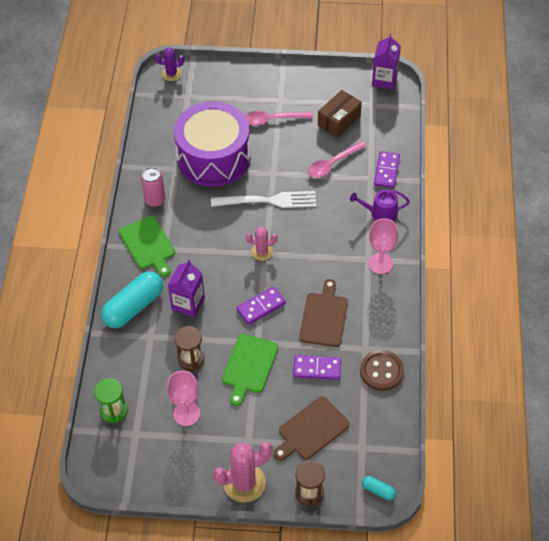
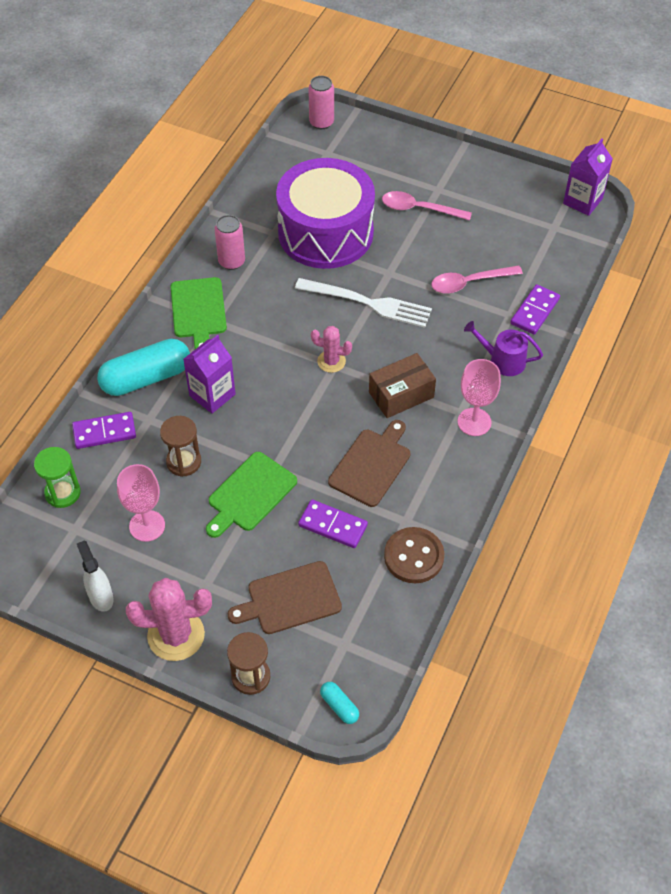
camera: 20 degrees right, 0 degrees up
purple cactus [155,48,184,81] -> pink can [308,76,334,129]
purple domino [237,287,286,325] -> purple domino moved to [72,412,136,449]
brown box [318,90,362,138] -> brown box moved to [369,353,436,418]
none -> white spray bottle [77,540,114,612]

